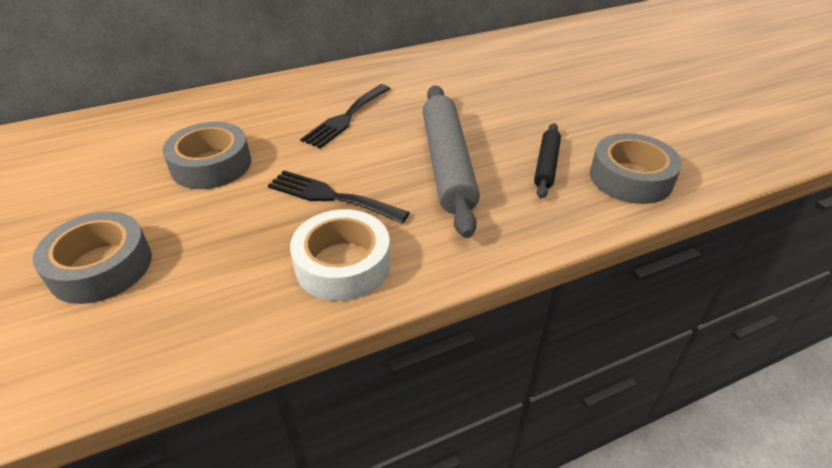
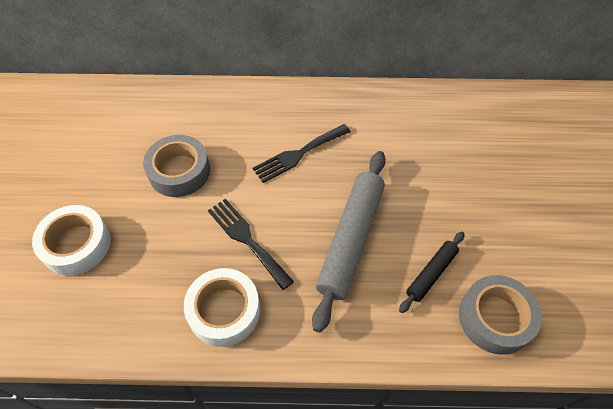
camera: 25 degrees right, 15 degrees up
grey tape [33,211,152,304] -> white tape [32,205,111,276]

